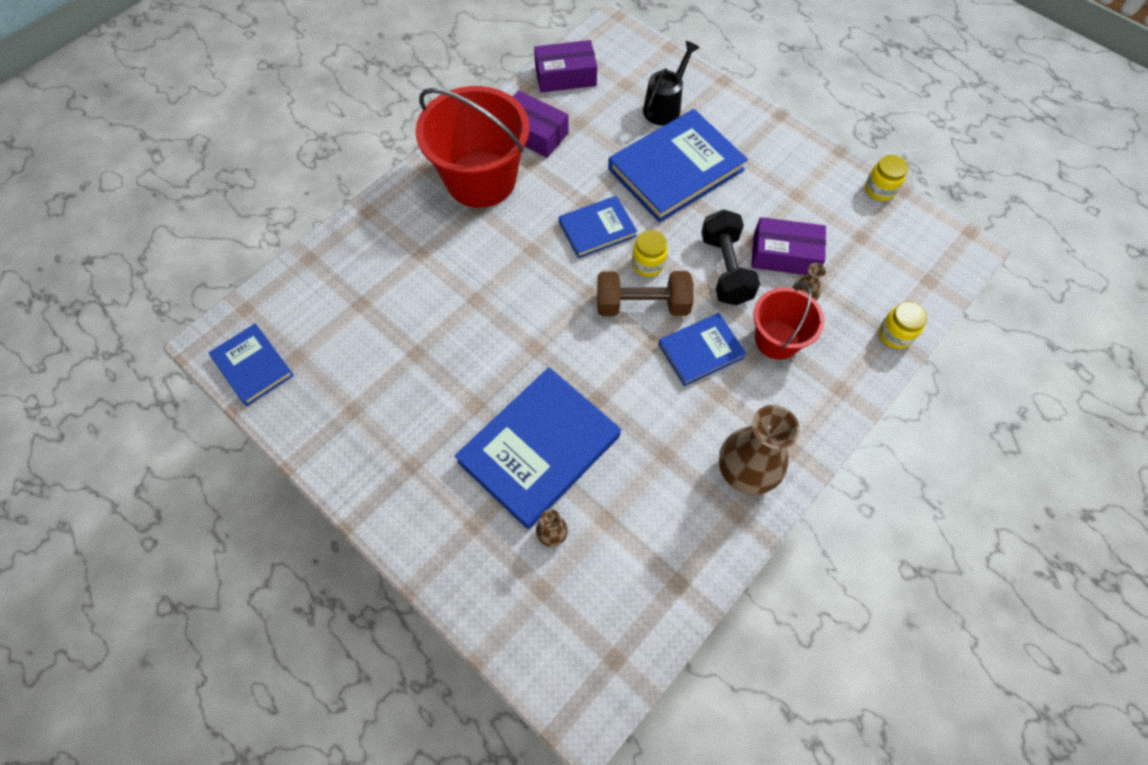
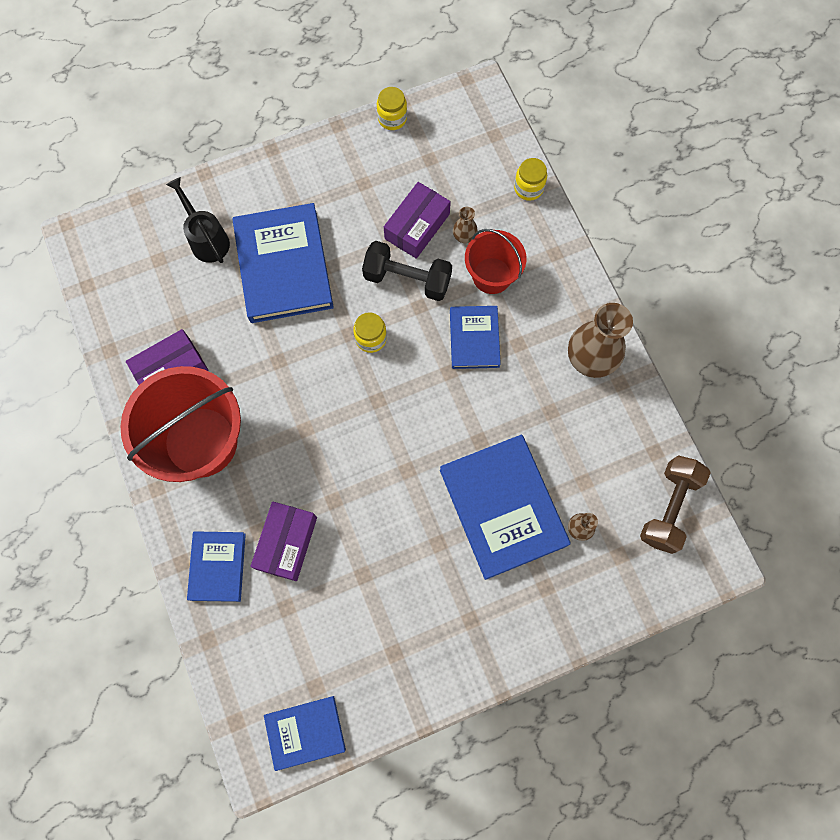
camera: 65 degrees left, 10 degrees up
purple box [534,40,597,93] -> purple box moved to [251,501,317,581]
blue book [559,196,637,258] -> blue book moved to [187,531,246,602]
brown dumbbell [597,271,694,316] -> brown dumbbell moved to [640,455,711,554]

